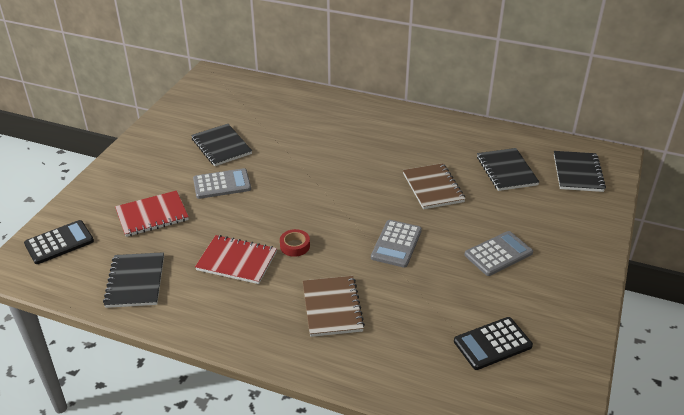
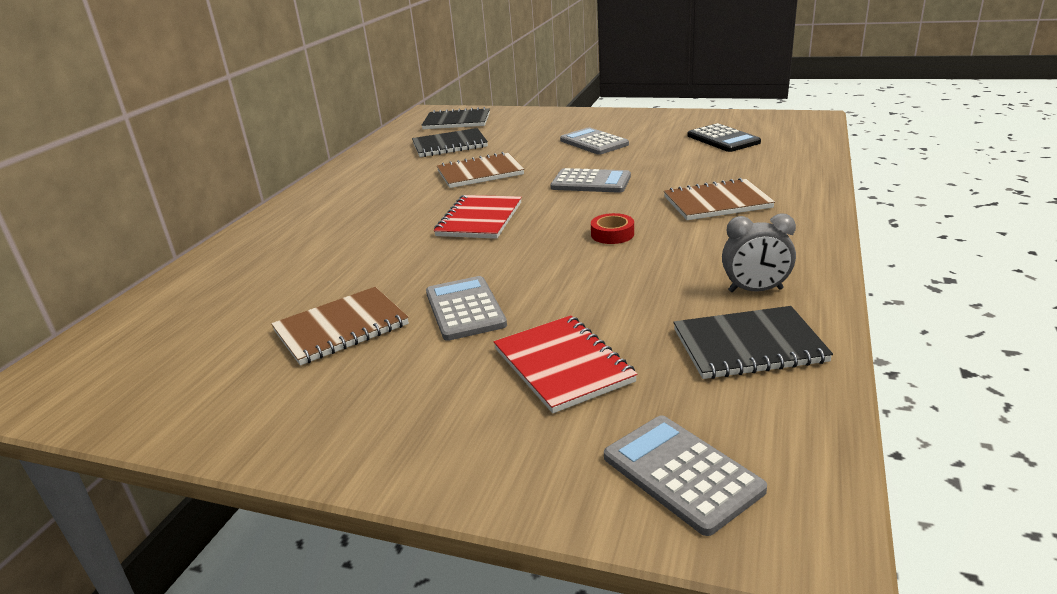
camera: 90 degrees left, 10 degrees down
black calculator [24,220,94,264] -> grey calculator [604,415,767,536]
black notebook [191,124,252,166] -> brown notebook [271,287,409,365]
red notebook [195,235,277,284] -> red notebook moved to [434,195,522,239]
none -> grey clock [722,214,796,292]

